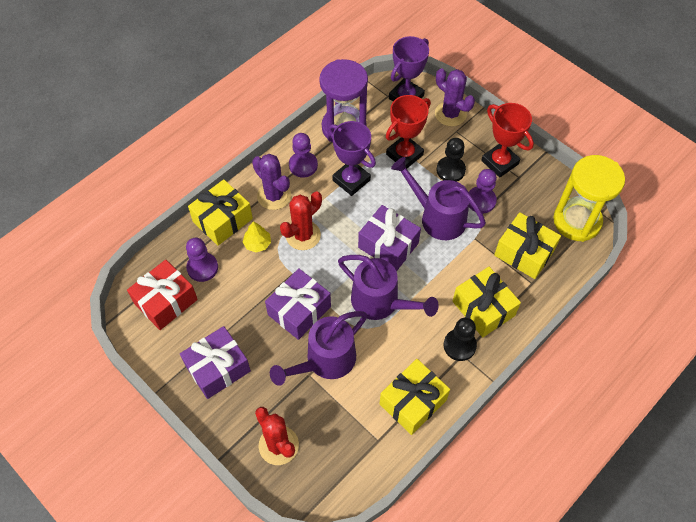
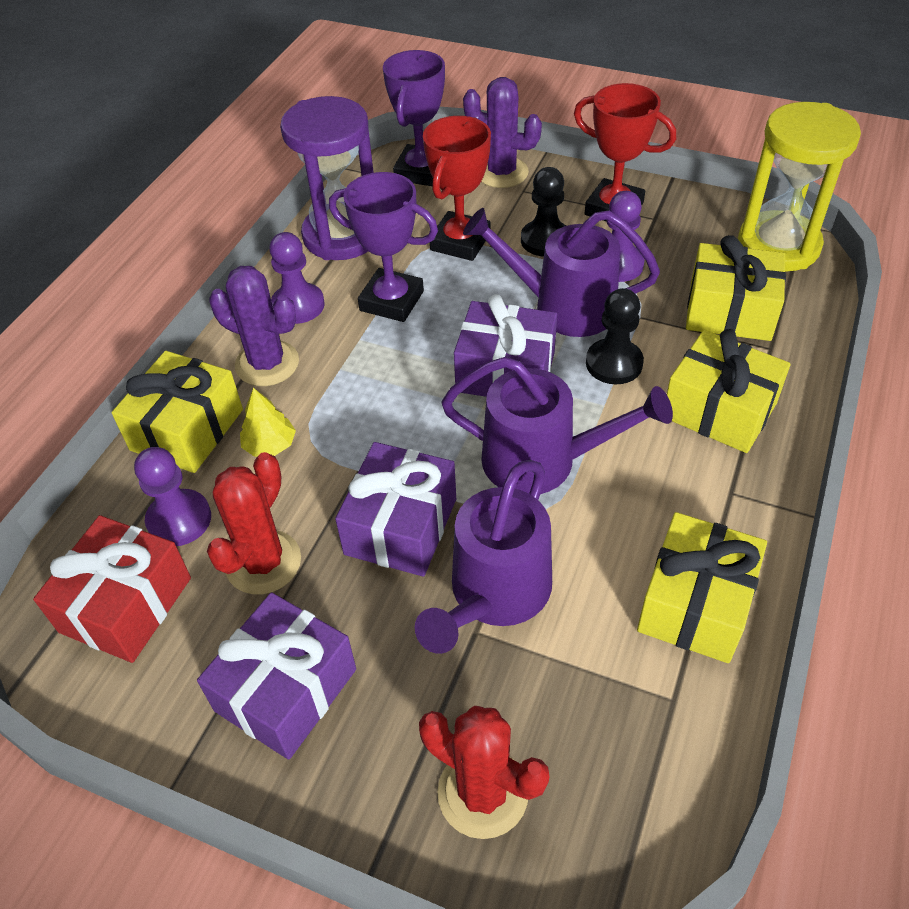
camera: 20 degrees left, 10 degrees down
red cactus [280,191,322,250] -> red cactus moved to [207,452,301,594]
black pawn [444,317,477,361] -> black pawn moved to [586,288,644,384]

